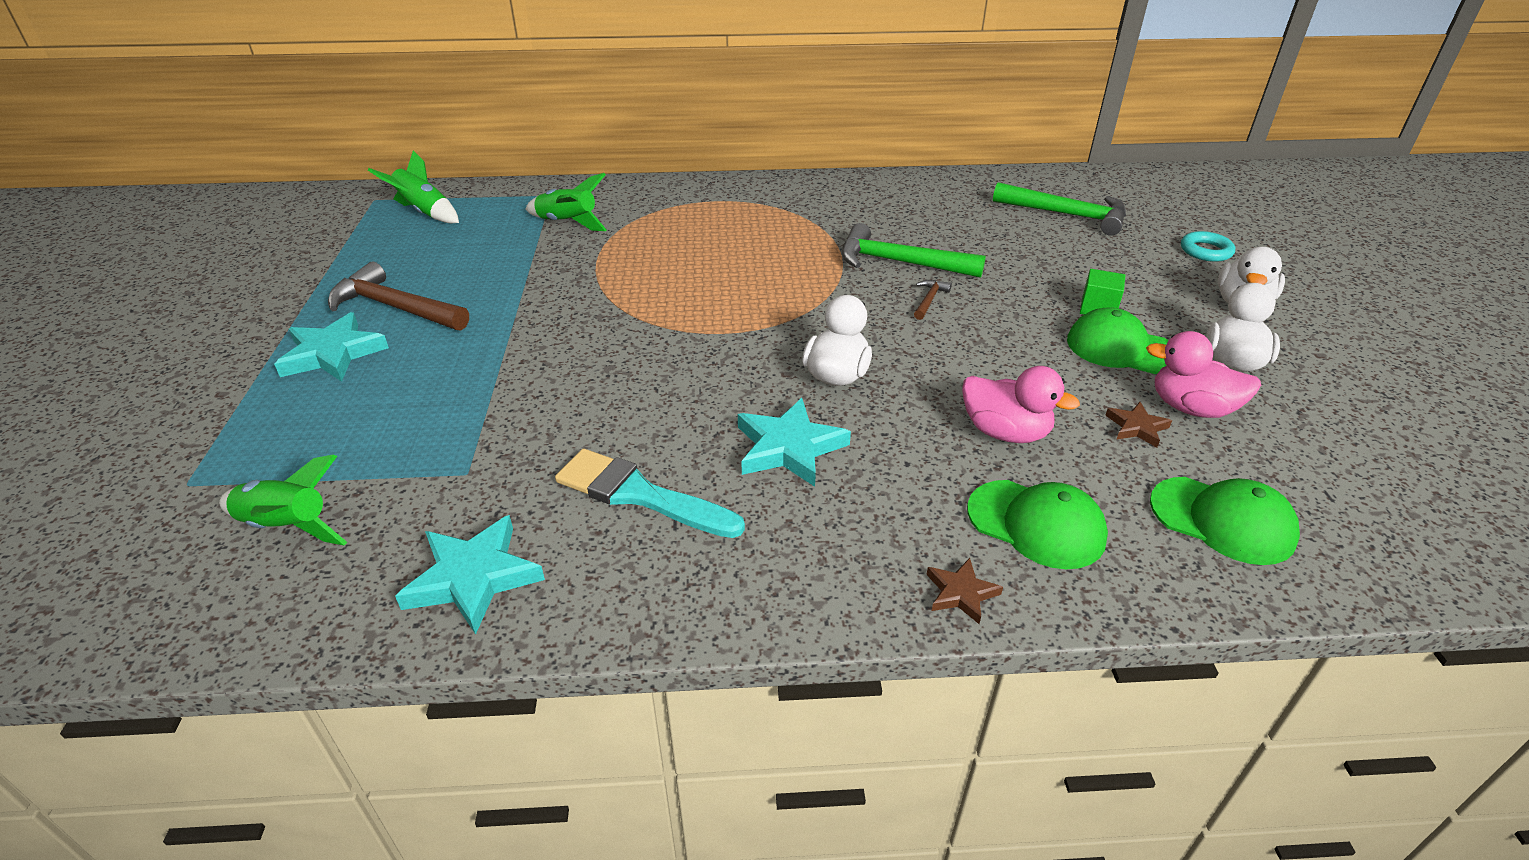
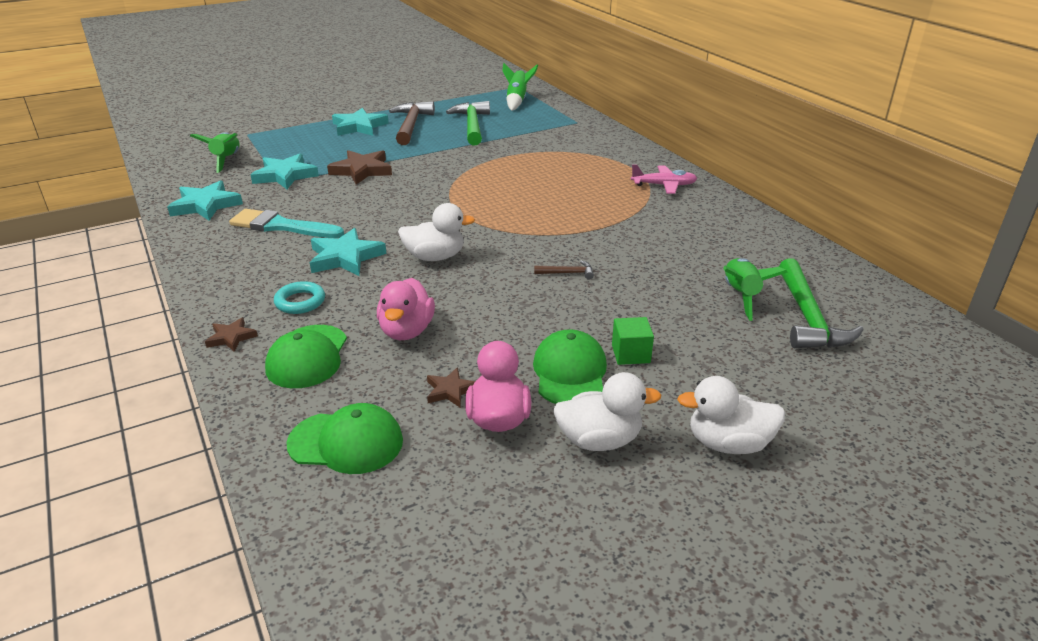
camera: 65 degrees right, 5 degrees down
green rocket [525,173,607,231] -> green rocket moved to [723,258,788,321]
turquoise brush [555,449,745,538] -> turquoise brush turned 75 degrees counterclockwise [229,209,344,238]
green hammer [841,223,986,278] -> green hammer moved to [446,101,490,145]
green cap [1150,477,1300,565] -> green cap turned 90 degrees counterclockwise [286,403,403,474]
turquoise ring [1181,231,1235,262] -> turquoise ring moved to [274,281,325,314]
none -> turquoise star [250,153,319,189]
none -> brown star [327,150,392,185]
none -> pink plane [631,164,698,194]

